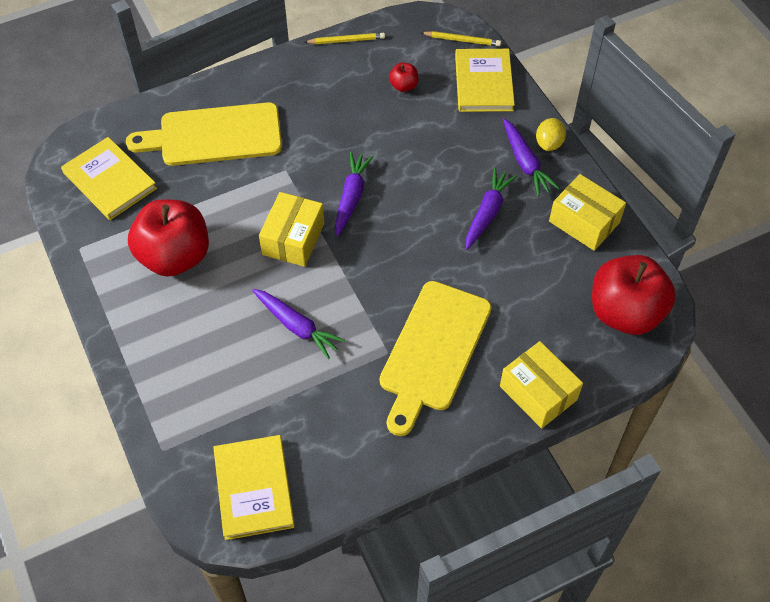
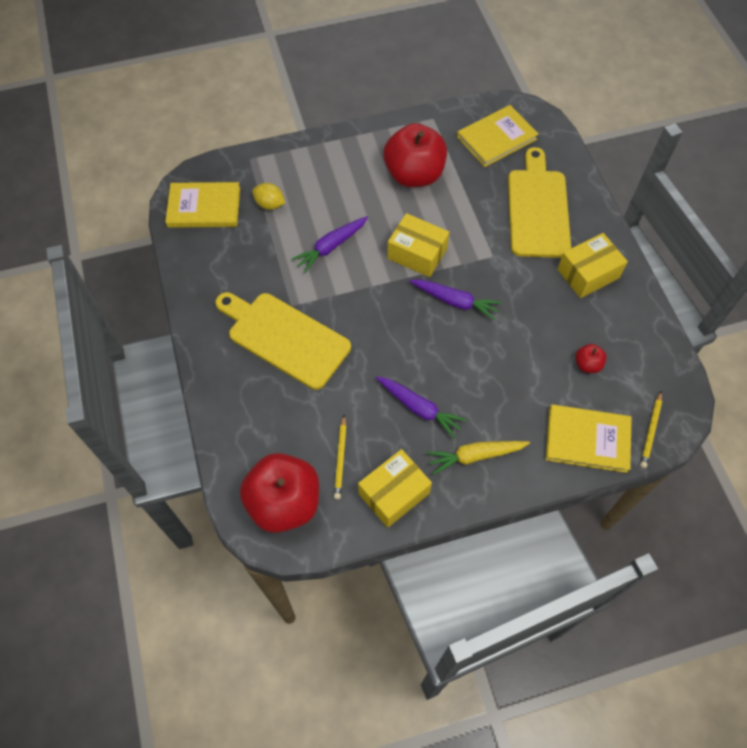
camera: 100 degrees right, 5 degrees up
yellow pencil [305,33,385,44] -> yellow pencil moved to [334,415,347,500]
yellow box [500,341,583,429] -> yellow box moved to [557,233,628,298]
purple carrot [503,119,560,196] -> yellow carrot [427,441,530,475]
yellow lemon [536,118,566,151] -> yellow lemon moved to [252,183,285,210]

